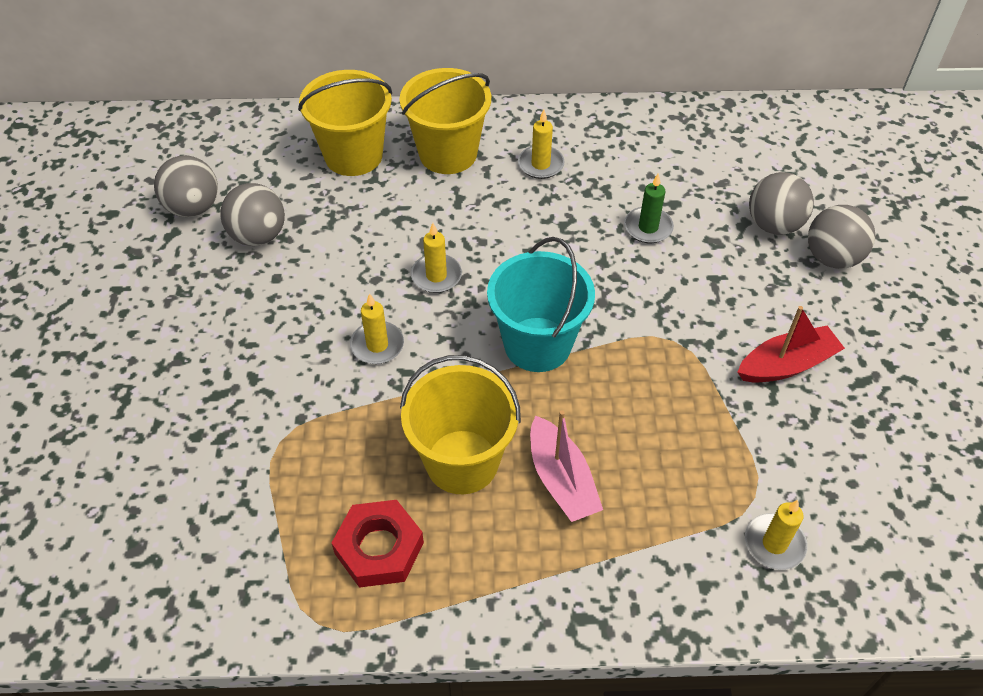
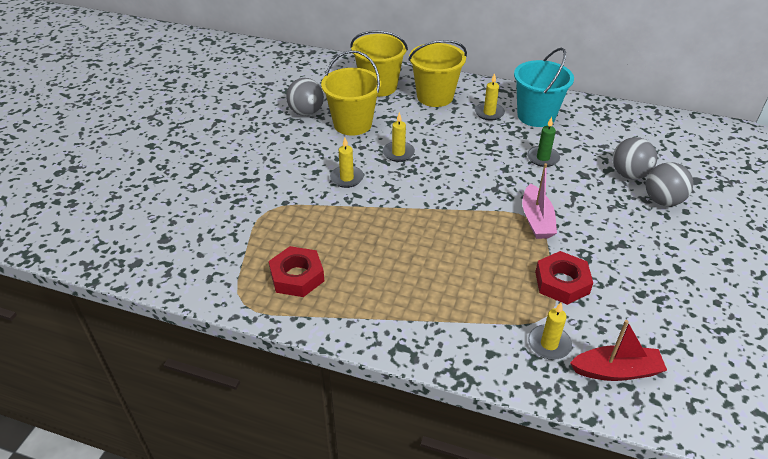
camera: 20 degrees right, 10 degrees down
grey ball [154,155,218,217] -> none
yellow bucket [400,355,521,494] -> yellow bucket moved to [321,50,381,135]
turquoise bucket [487,237,595,372] -> turquoise bucket moved to [514,48,574,127]
pink boat [530,410,603,522] -> pink boat moved to [522,163,557,239]
red boat [737,306,845,383] -> red boat moved to [570,320,667,381]
none -> red nut [535,251,593,305]

